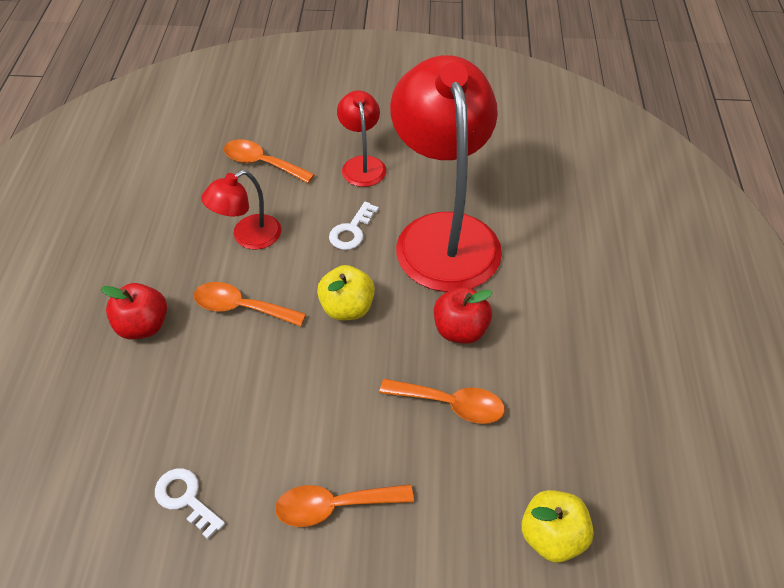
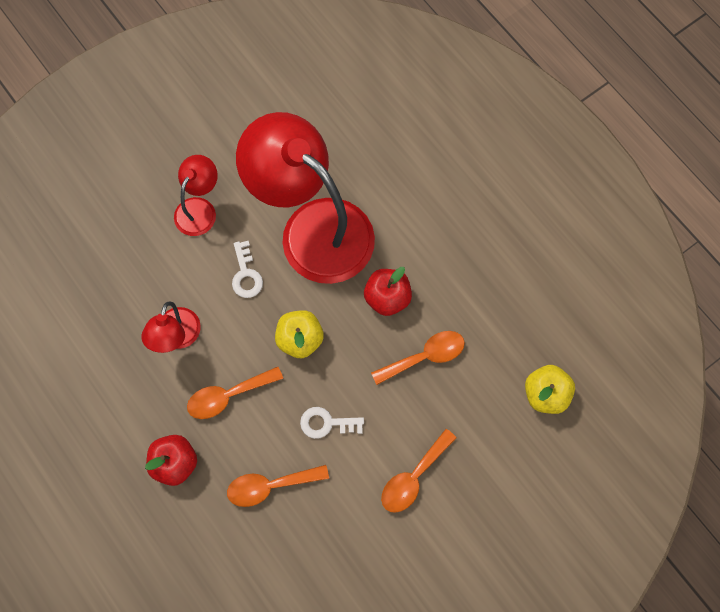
camera: 40 degrees left, 20 degrees up
white key [155,468,225,539] -> white key moved to [300,407,364,439]
orange spoon [224,139,315,183] -> orange spoon moved to [227,465,329,507]
red lamp [337,90,386,187] -> red lamp turned 75 degrees clockwise [174,155,218,236]

